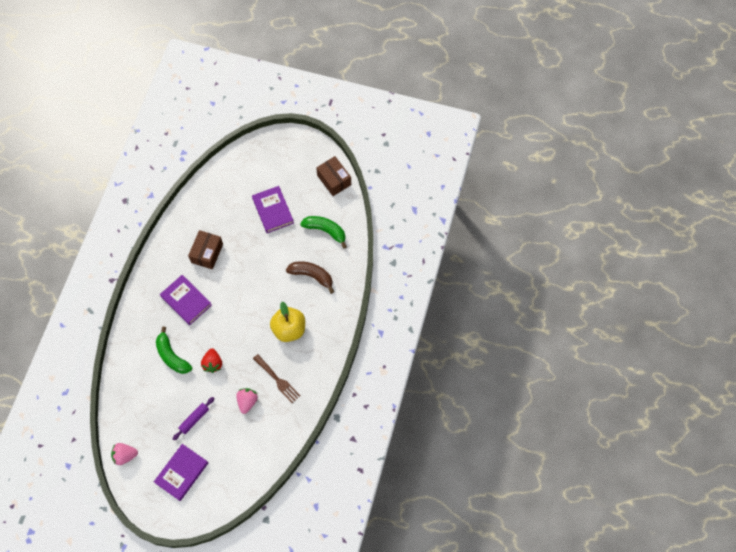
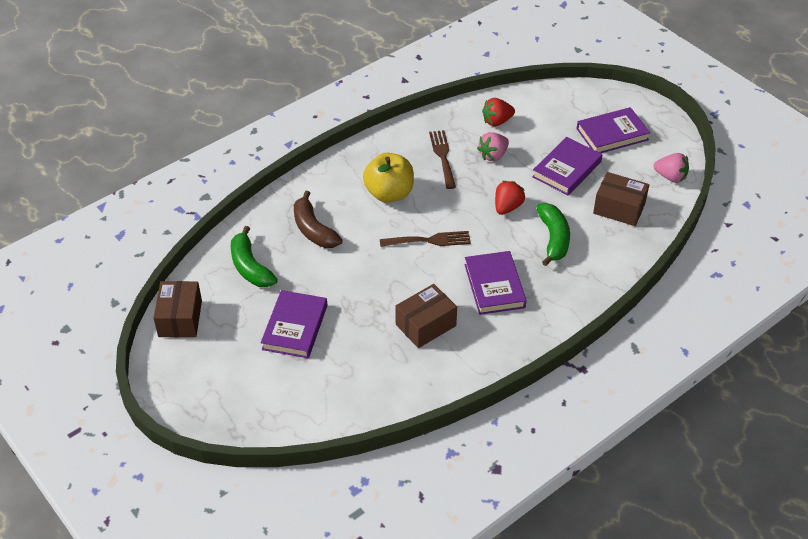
camera: 145 degrees left, 20 degrees down
purple rolling pin [173,397,215,440] -> purple book [532,137,602,195]
none -> brown fork [380,231,471,247]
none -> red strawberry [482,98,515,127]
none -> brown box [593,172,649,226]

